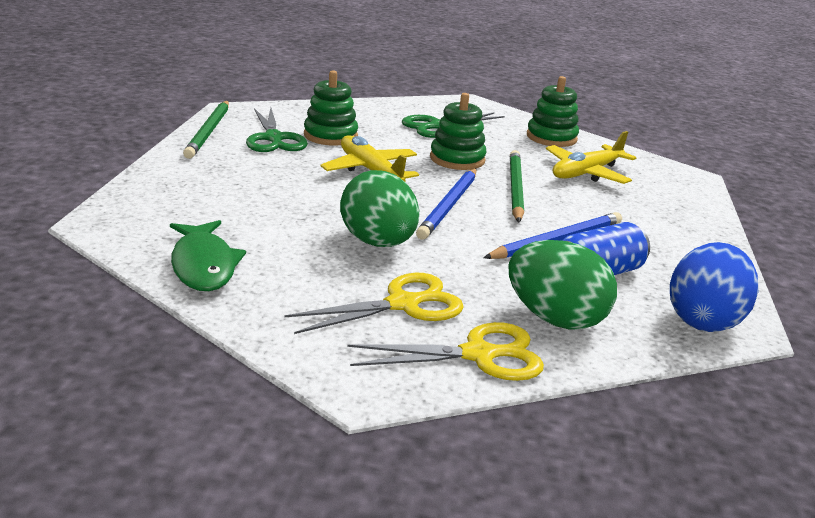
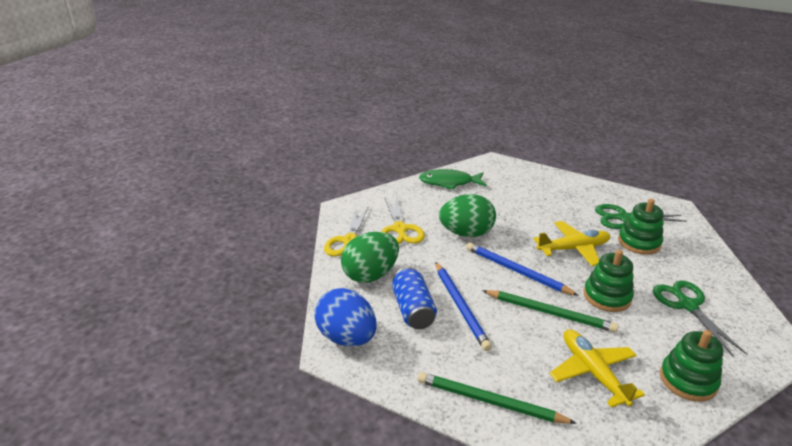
camera: 110 degrees right, 5 degrees up
green pencil [183,101,229,159] -> green pencil moved to [418,372,577,424]

